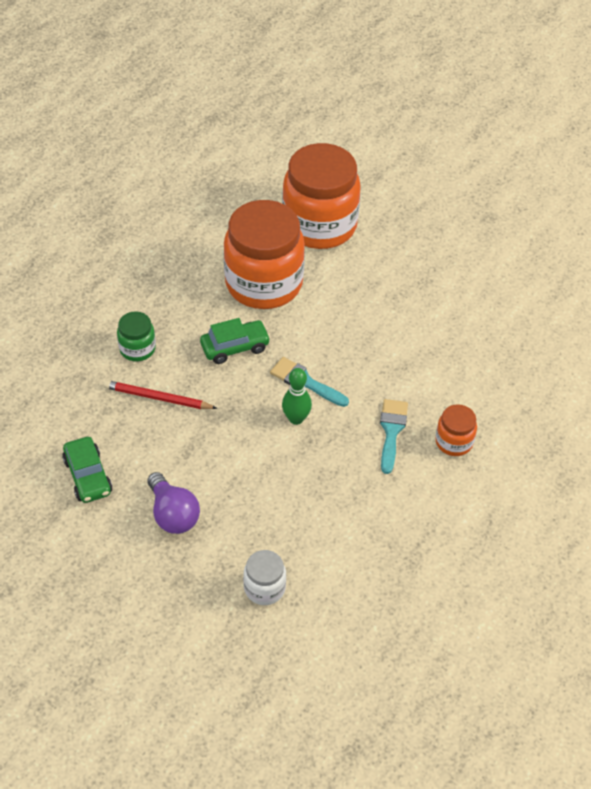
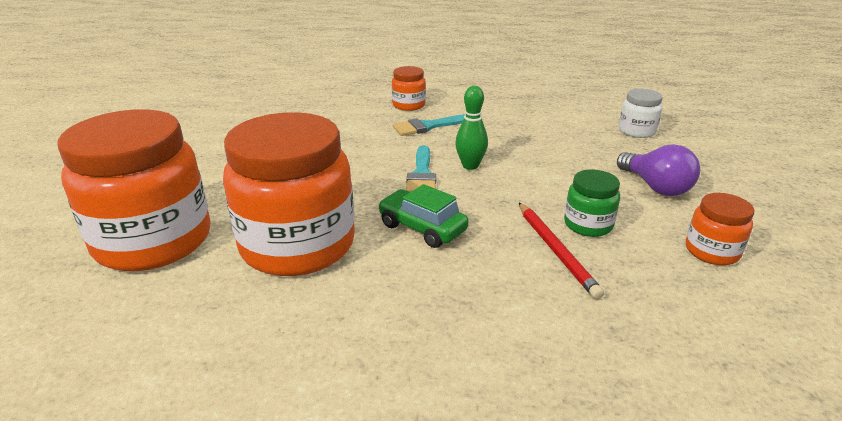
camera: 120 degrees left, 20 degrees down
green car [62,437,112,503] -> orange jar [686,193,754,265]
green jar [117,311,156,361] -> green jar moved to [564,169,620,237]
purple light bulb [147,472,200,534] -> purple light bulb turned 120 degrees clockwise [617,144,700,196]

